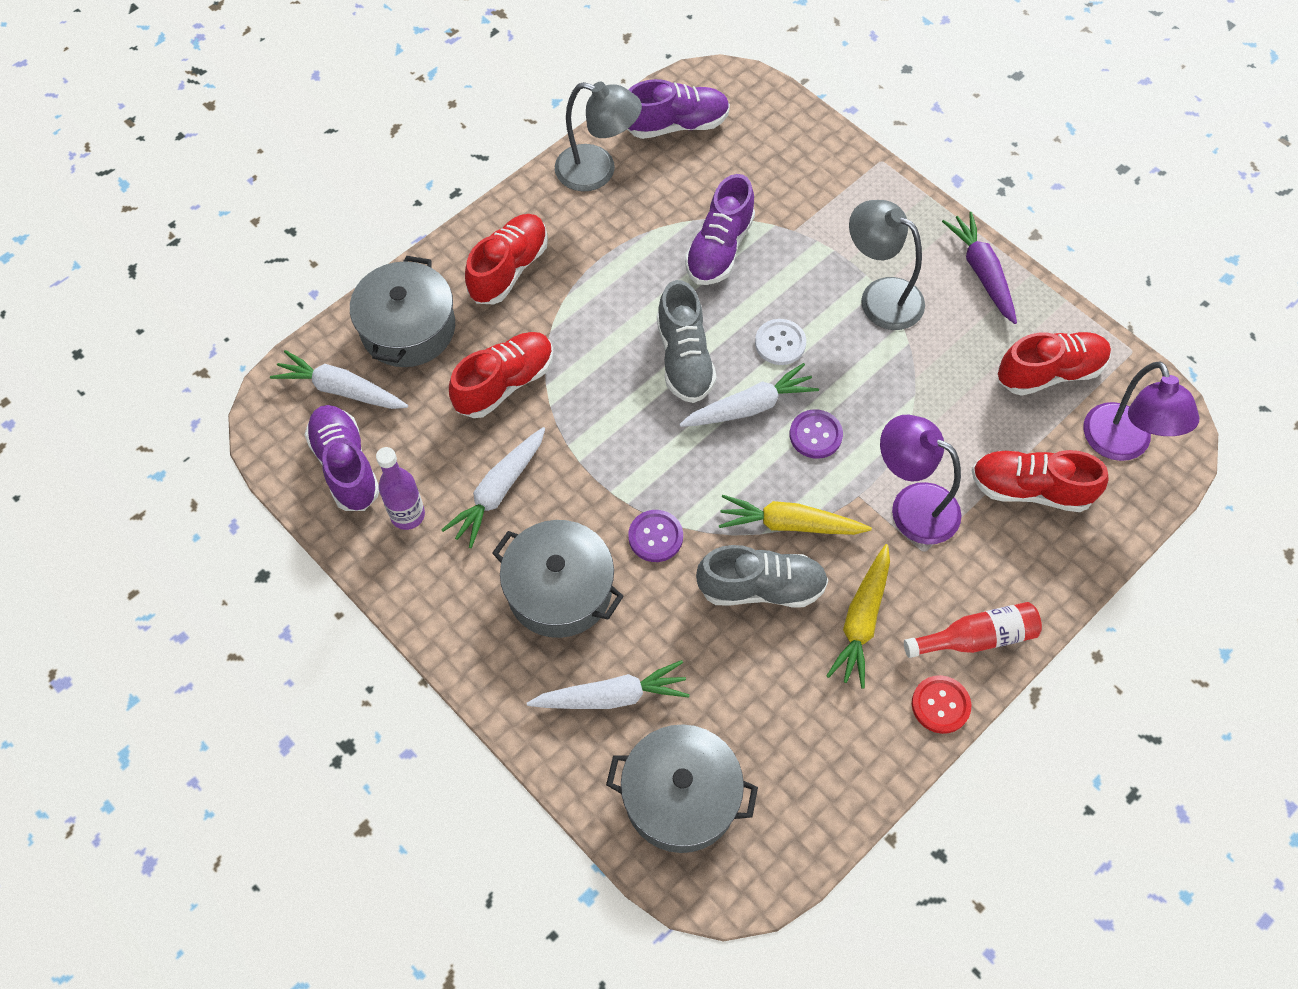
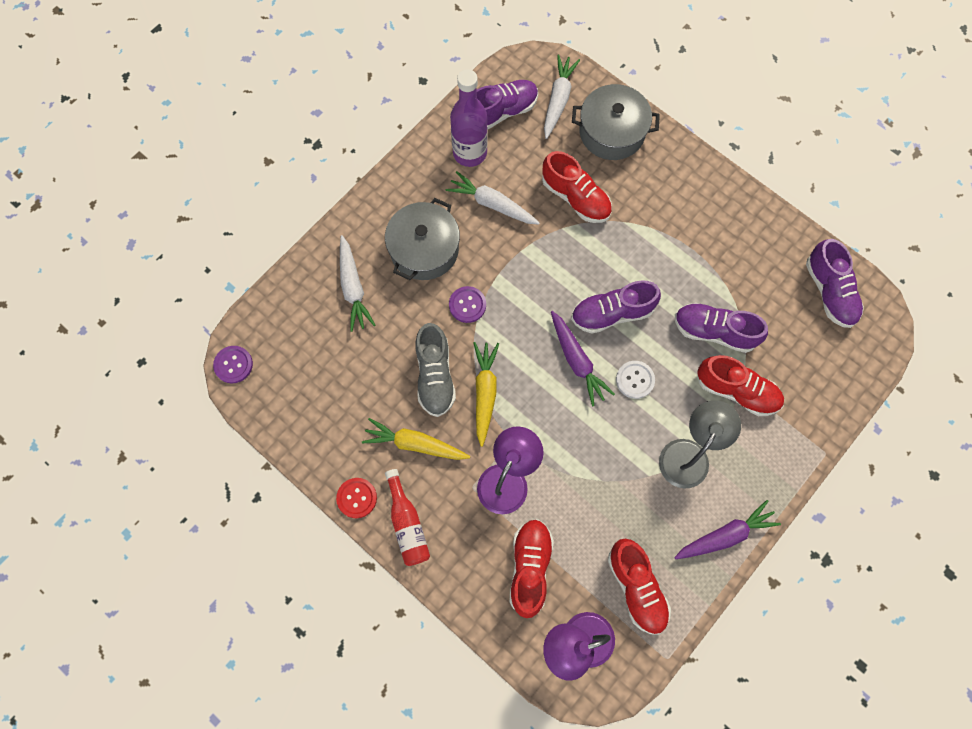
camera: 85 degrees right, 10 degrees up
purple bottle [376,447,425,530] -> purple bottle [450,69,488,167], size x1.51
red shoe [465,214,548,304] -> red shoe moved to [697,355,784,416]
grey lamp [555,82,642,192] -> none
grey pot [606,724,758,853] -> none
grey shoe [657,280,717,403] -> purple shoe [571,280,661,334]
white carrot [679,363,819,427] -> purple carrot [551,311,615,406]
purple button [790,409,843,459] -> purple button moved to [213,346,253,383]

